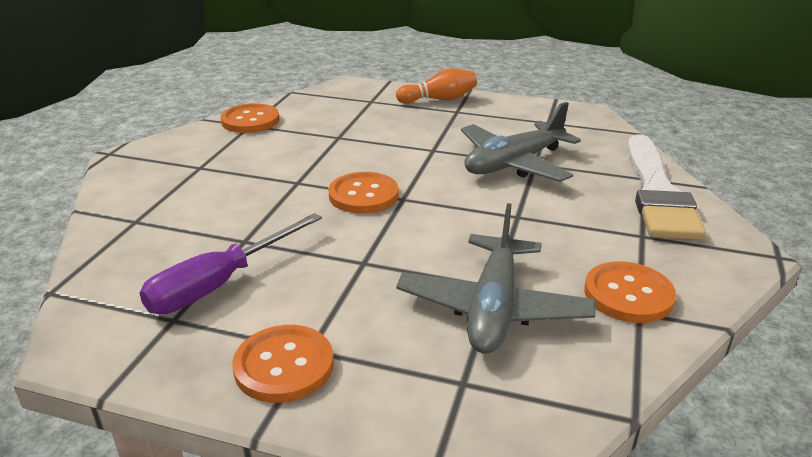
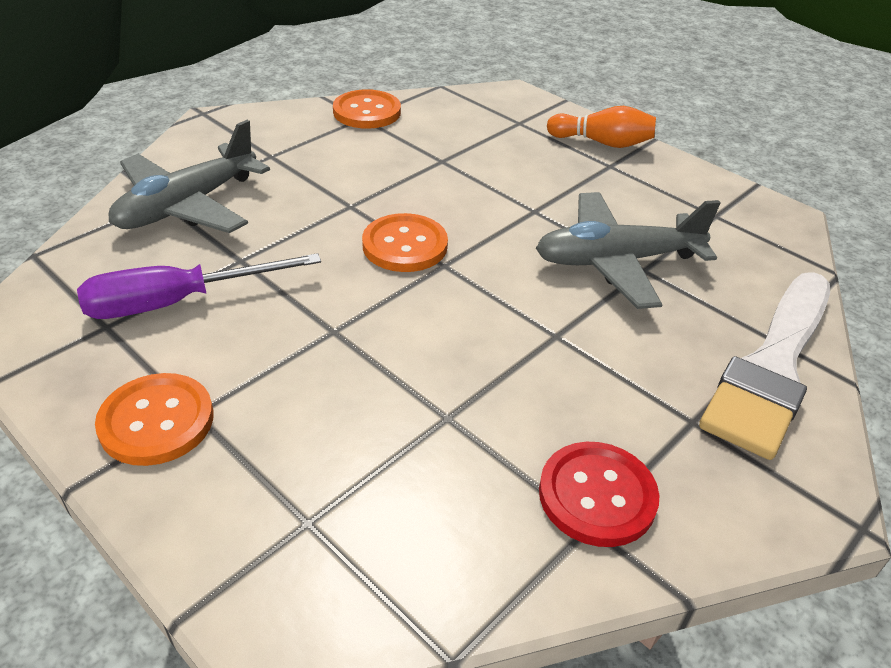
camera: 25 degrees right, 10 degrees up
grey plane [396,203,596,354] -> grey plane moved to [108,120,270,233]
orange button [585,261,676,323] -> red button [539,442,659,547]

